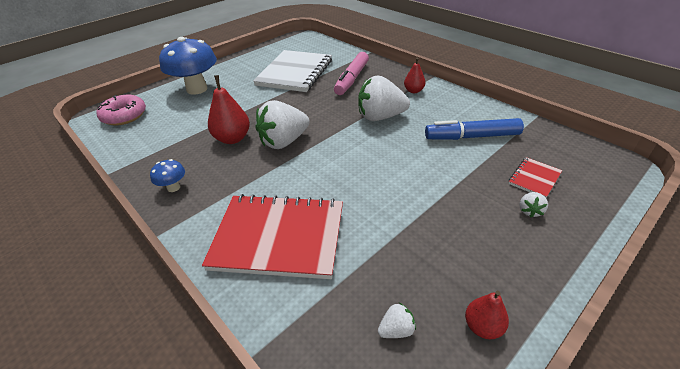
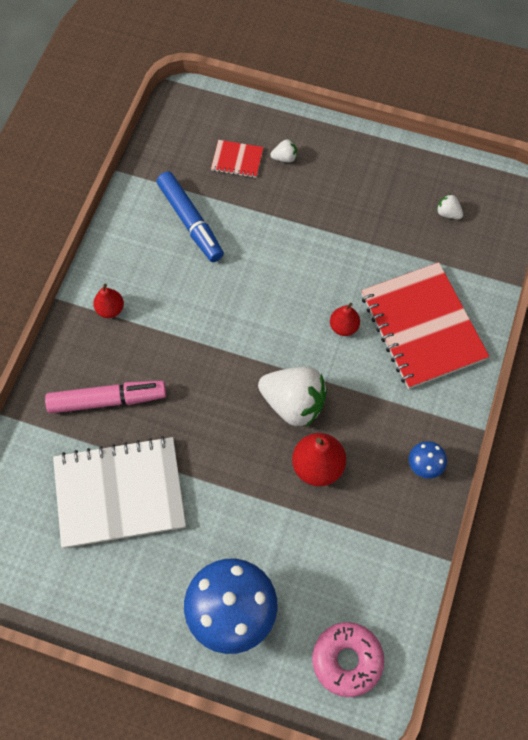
camera: 120 degrees left, 25 degrees up
white strawberry [358,76,410,121] -> none
red pear [465,291,509,339] -> red pear moved to [330,303,360,336]

